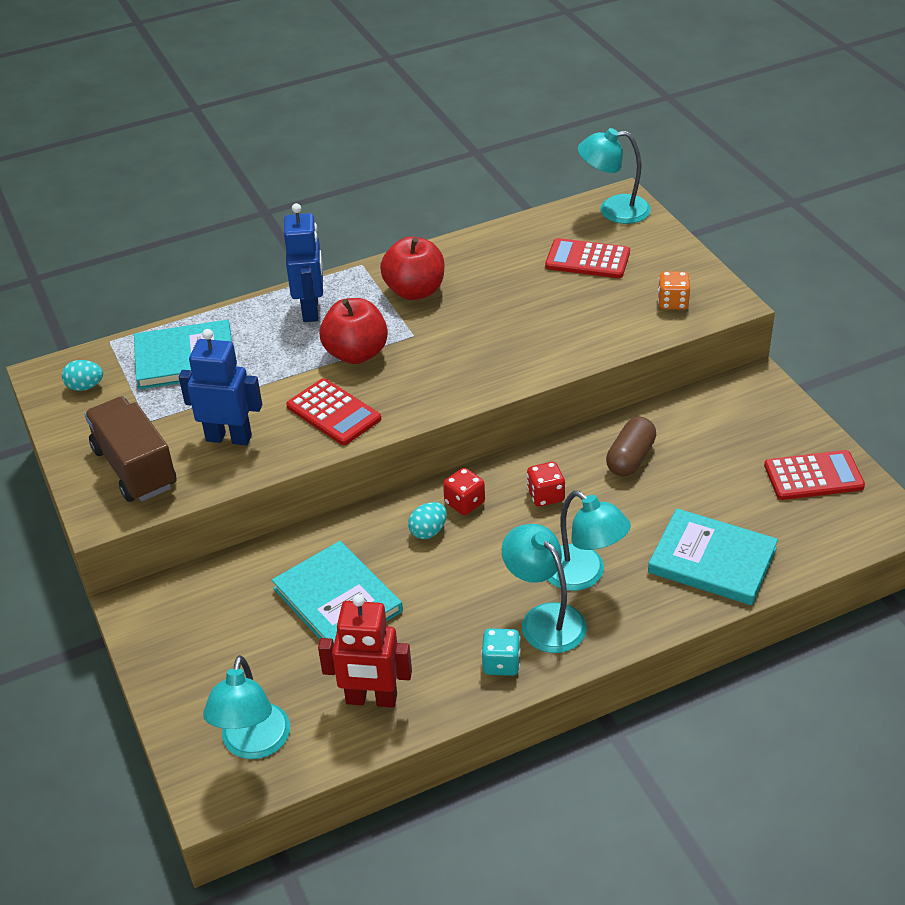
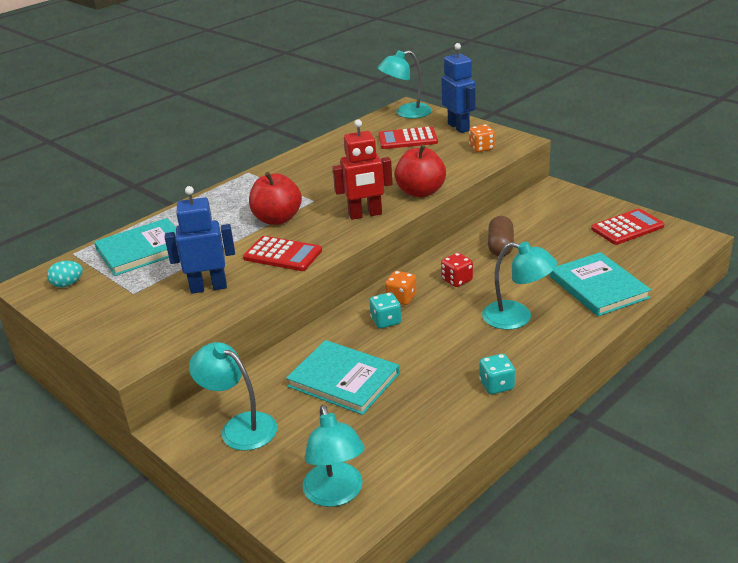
camera: 20 degrees left, 10 degrees down
brown truck [84,396,177,502] -> none
blue robot [284,203,323,322] -> blue robot moved to [441,43,475,133]
red robot [318,594,412,708] -> red robot moved to [332,119,393,220]
red apple [380,237,444,300] -> red apple moved to [394,145,446,198]
turquoise egg [408,502,447,539] -> turquoise dice [369,292,401,329]
red dice [443,468,485,515] -> orange dice [385,271,417,305]
turquoise lamp [502,524,587,653] -> turquoise lamp moved to [189,342,277,451]
turquoise book [648,508,778,605] -> turquoise book turned 60 degrees clockwise [550,252,651,316]

